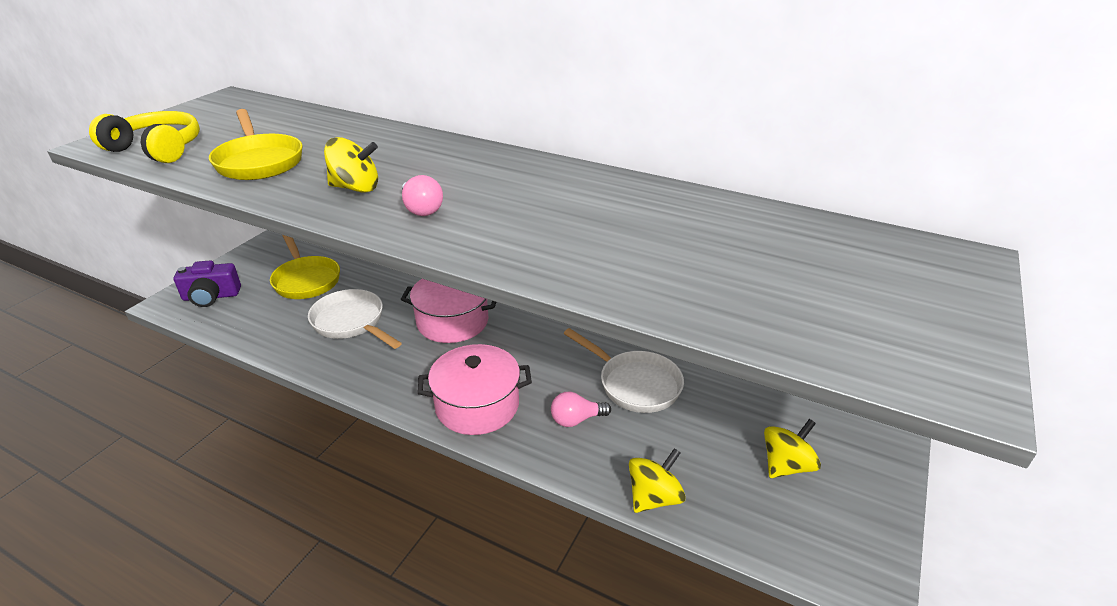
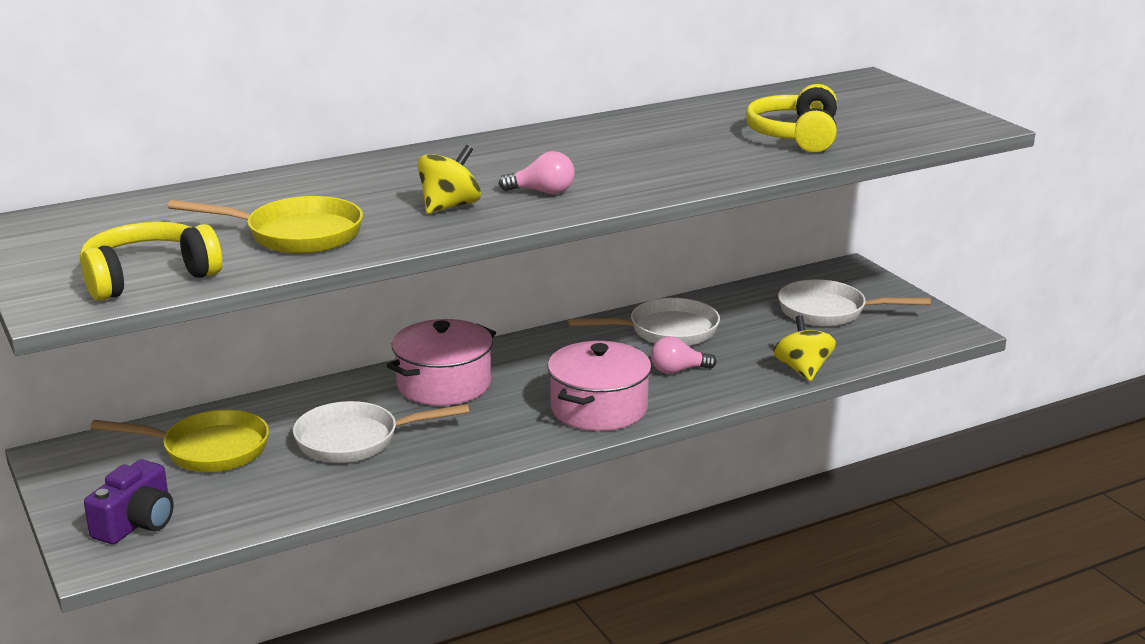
camera: 55 degrees left, 10 degrees down
pink light bulb [551,392,611,427] -> pink light bulb turned 60 degrees clockwise [651,336,717,374]
yellow spinning top [764,419,821,478] -> white pan [778,279,931,327]
none -> yellow headphones [746,84,837,153]

